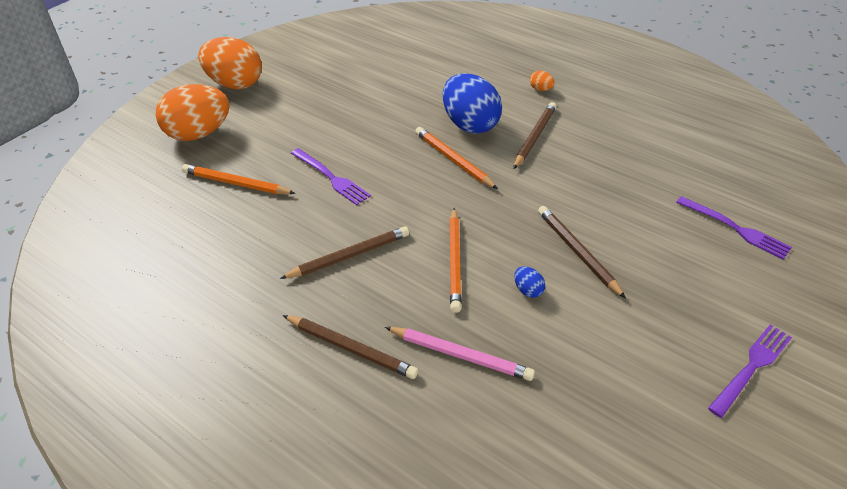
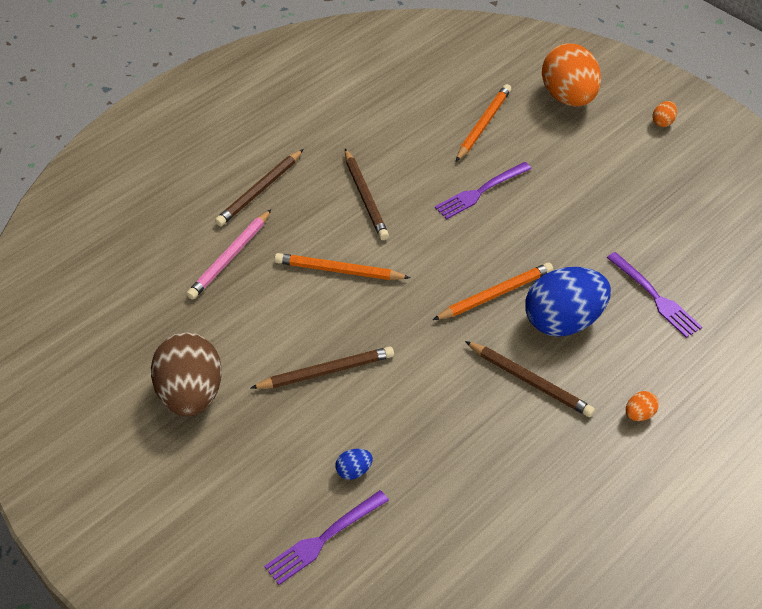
camera: 100 degrees right, 5 degrees up
orange egg [198,37,262,90] -> orange egg [652,101,677,127], size x0.40
blue egg [514,266,545,298] -> blue egg moved to [335,449,373,480]
purple fork [708,324,792,418] -> purple fork moved to [607,252,702,338]
none -> brown egg [151,332,222,417]

